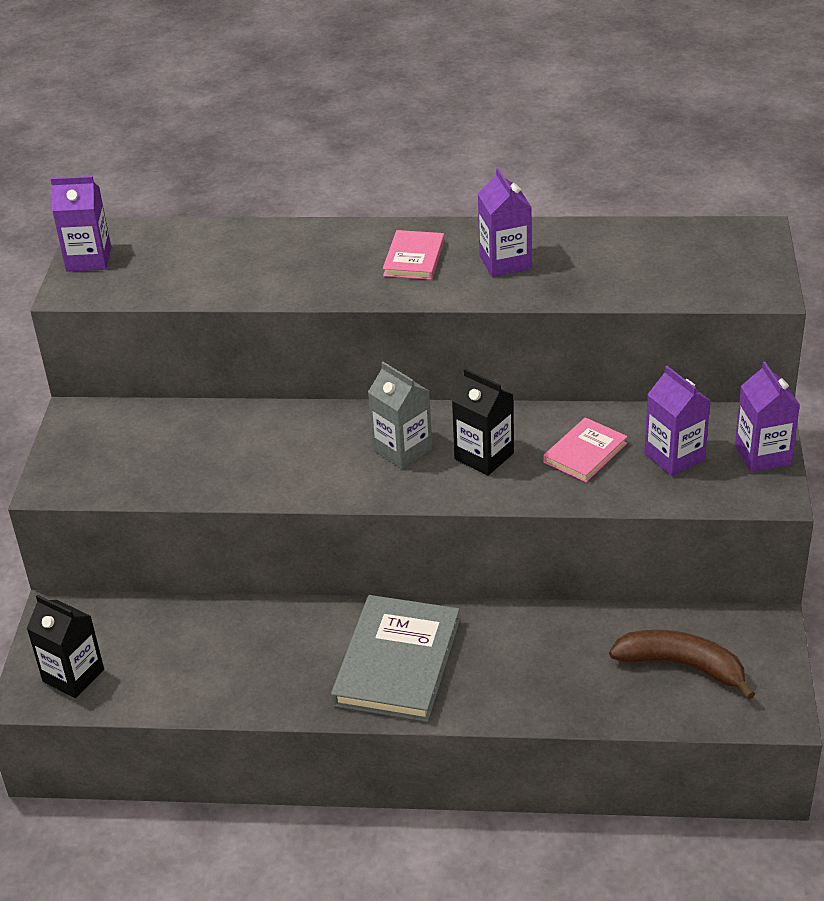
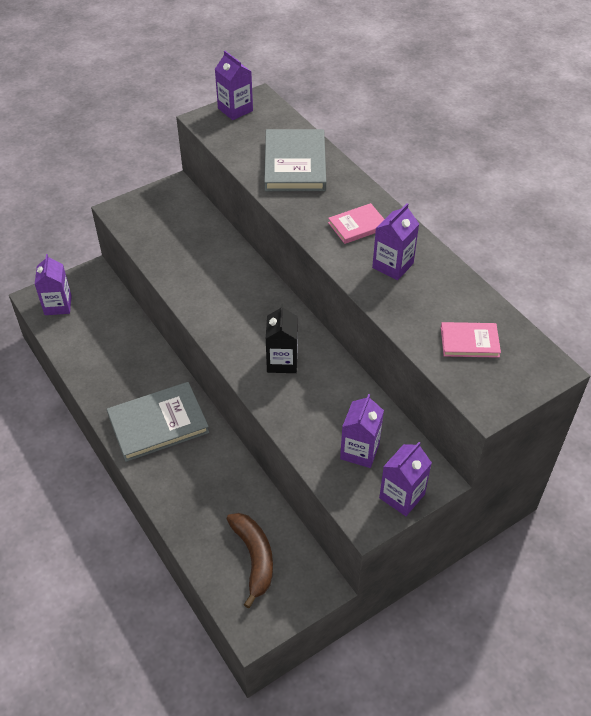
camera: 50 degrees right, 10 degrees up
black carton [26,595,104,698] -> purple carton [34,254,72,315]
grey carton [368,362,432,469] -> none
pink book [543,417,628,482] -> pink book moved to [441,322,501,358]
none -> grey book [264,129,326,191]

